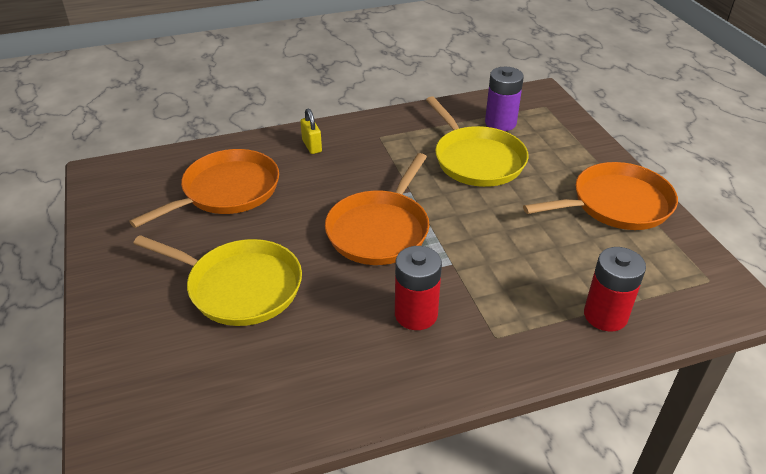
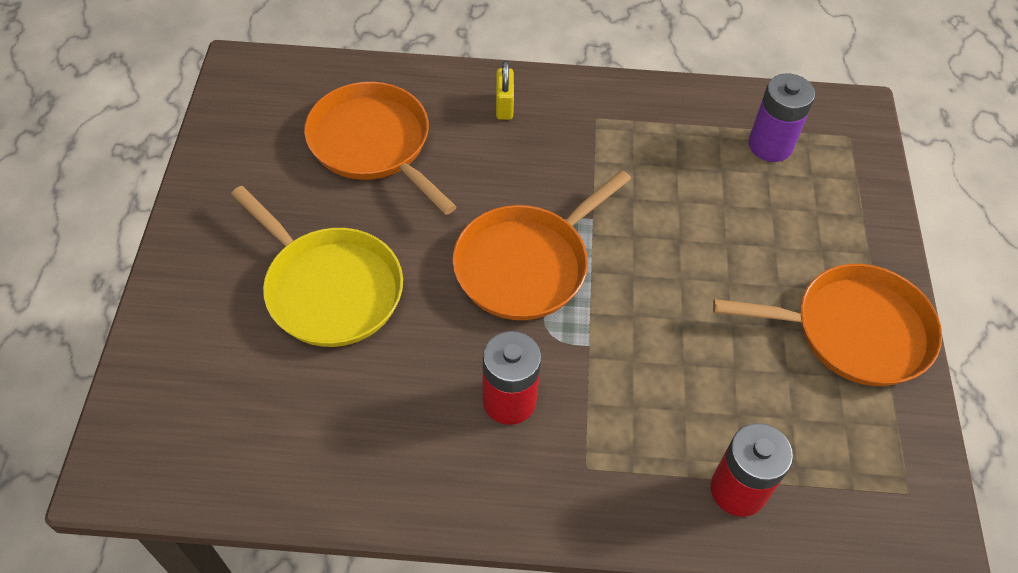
camera: 20 degrees right, 15 degrees up
orange pan [129,149,279,228] -> orange pan turned 105 degrees counterclockwise [304,82,457,215]
yellow pan [426,96,528,187] -> none

